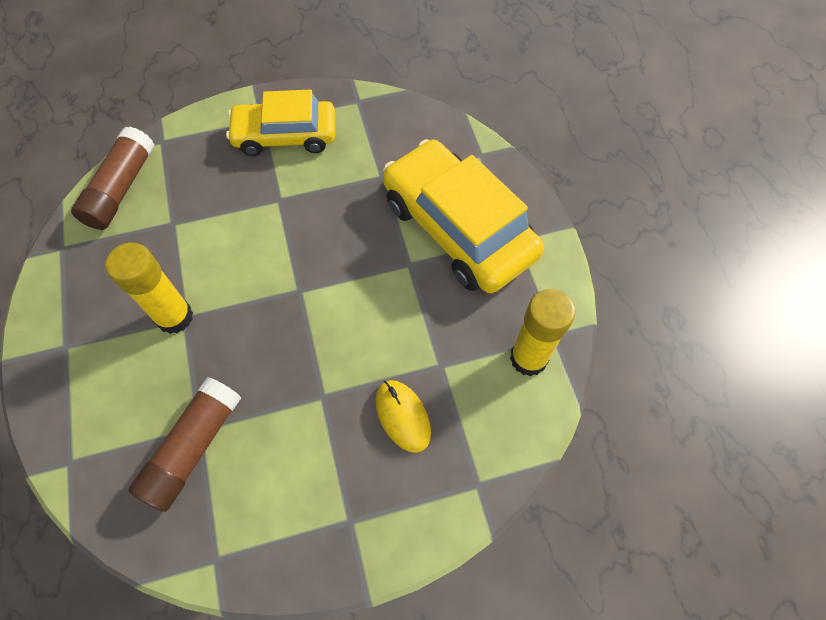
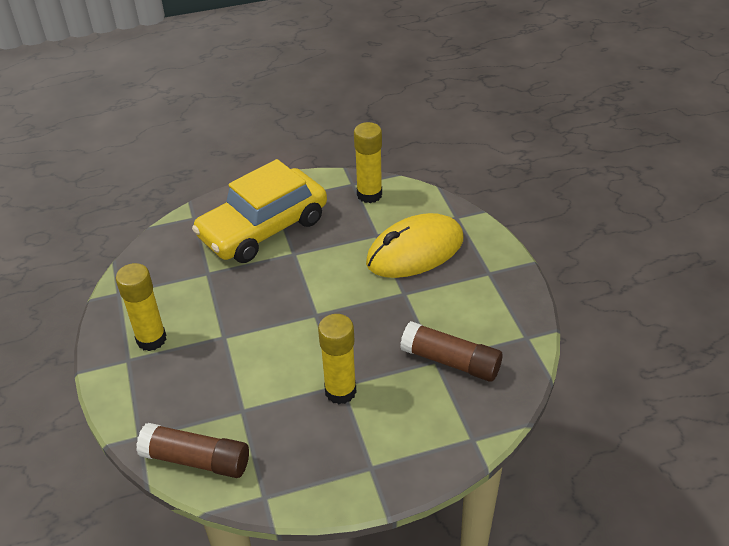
camera: 90 degrees left, 20 degrees down
yellow car [226,90,335,156] -> yellow glue stick [116,263,167,351]
yellow mouse [376,380,431,453] -> yellow mouse [366,213,463,278], size x1.96

